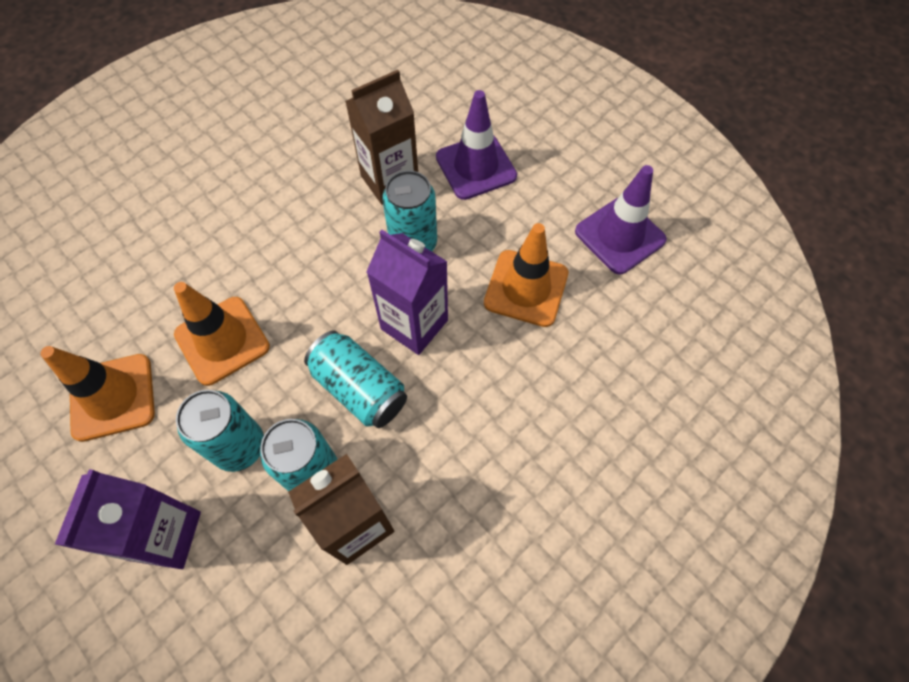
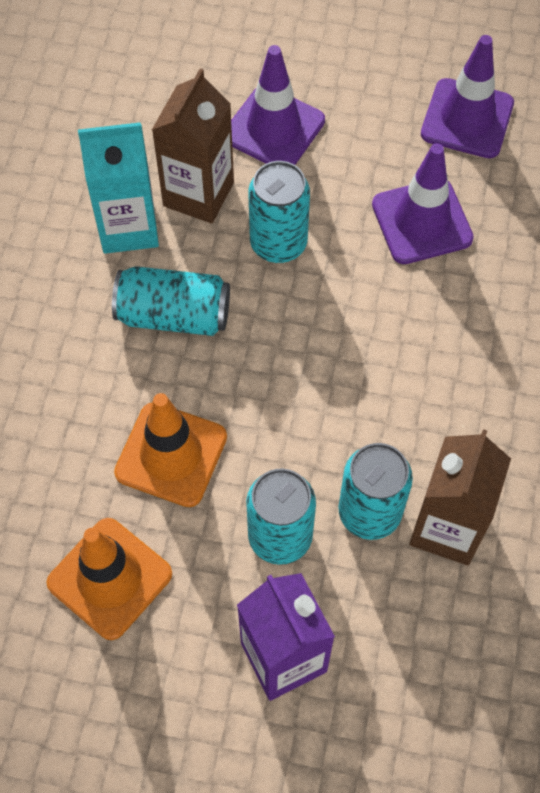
camera: 35 degrees left, 0 degrees up
turquoise can [304,330,407,428] -> turquoise can moved to [112,266,230,336]
purple carton [366,230,448,355] -> none
orange traffic cone [484,223,568,327] -> purple traffic cone [372,143,474,264]
none -> turquoise carton [78,122,159,254]

